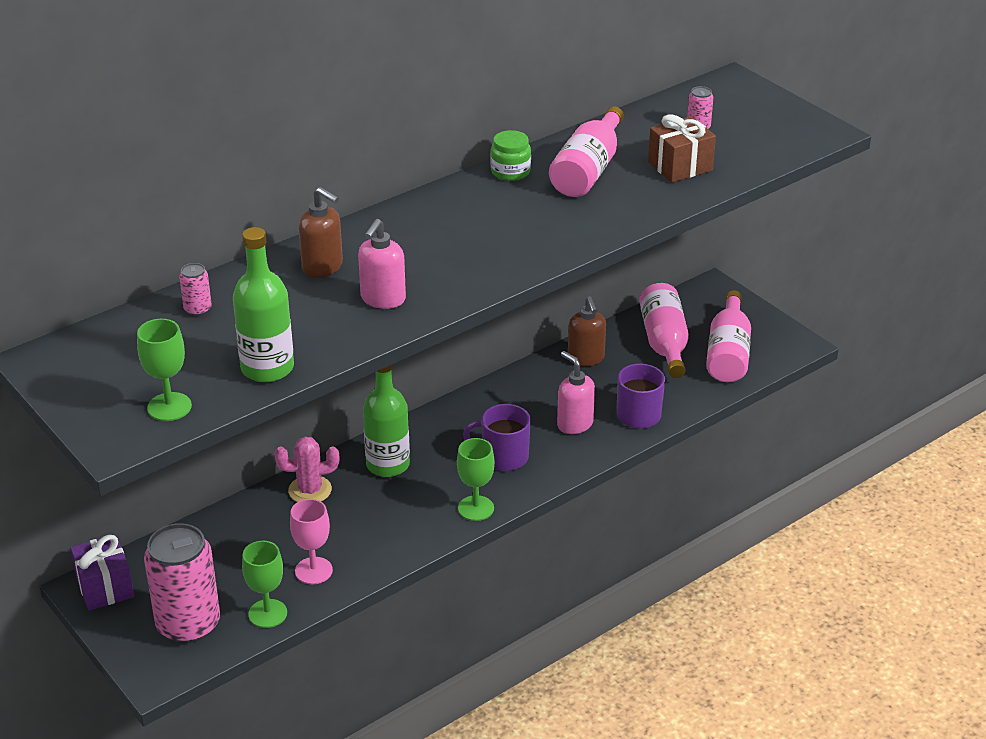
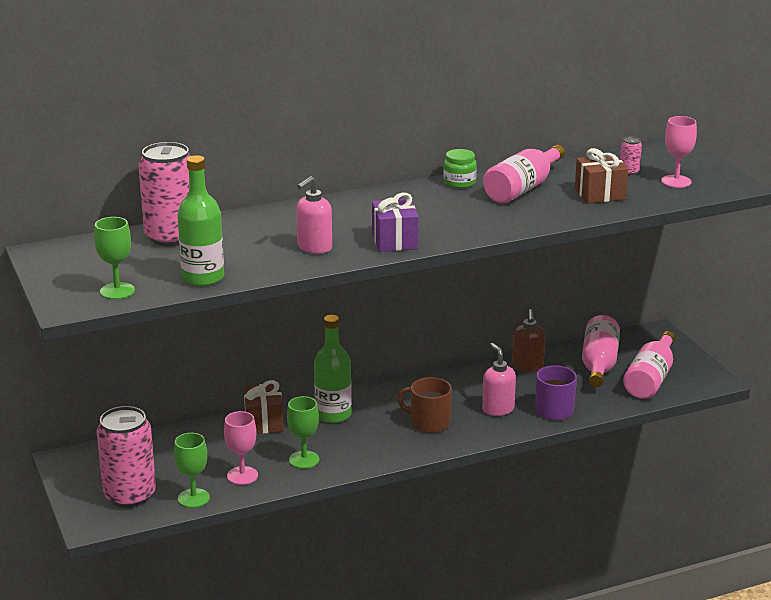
camera: 15 degrees right, 10 degrees down
purple gift [70,534,134,611] -> purple gift moved to [372,192,419,252]
pink can [179,263,212,316] -> pink can [138,142,190,246], size x2.43
pink cactus [274,437,340,502] -> brown gift [244,380,284,434]
brown soap dispenser [299,187,343,278] -> none
green goblet [457,438,495,521] -> green goblet moved to [287,396,319,469]
purple mug [463,404,531,471] -> brown mug [397,377,452,433]
none -> pink goblet [661,116,697,188]

